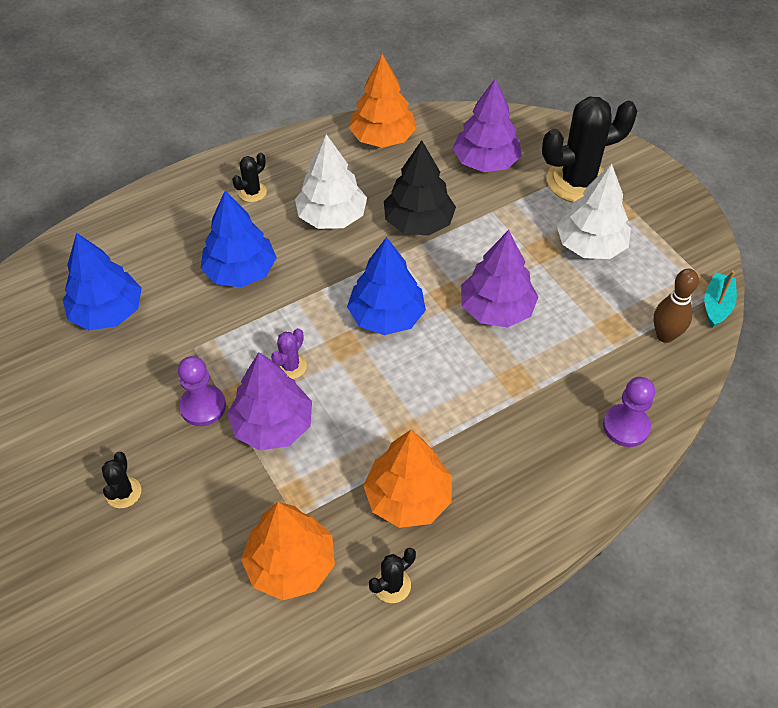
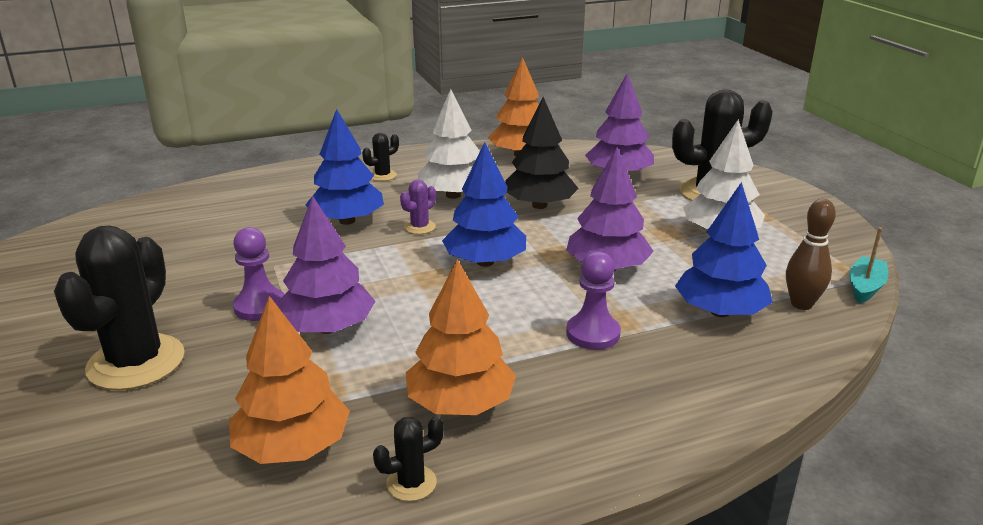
camera: 10 degrees right, 25 degrees down
blue tree [63,233,142,330] -> blue tree moved to [675,182,773,317]
black cactus [102,452,141,508] -> black cactus [54,226,185,390], size x2.24
purple cactus [271,328,307,379] -> purple cactus moved to [400,180,436,234]
purple pawn [603,377,655,447] -> purple pawn moved to [566,251,621,350]

